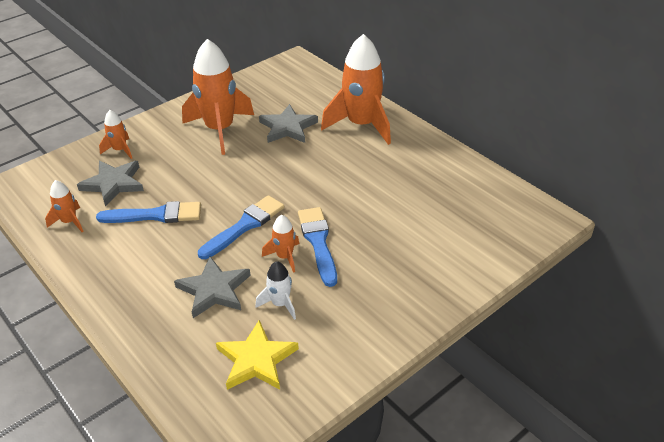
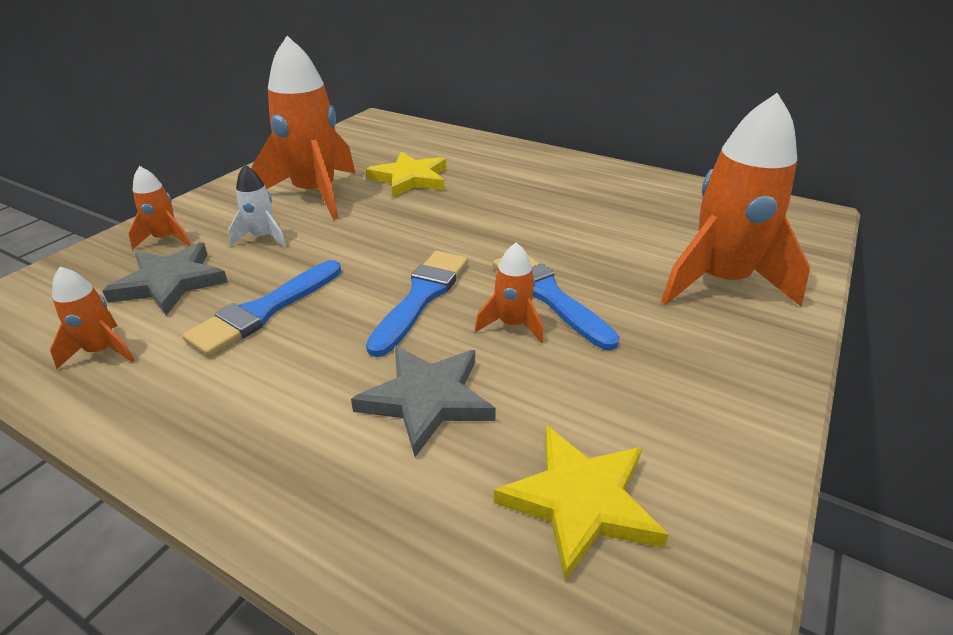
camera: 20 degrees left, 5 degrees down
blue brush [96,201,201,223] -> blue brush turned 150 degrees clockwise [182,260,341,356]
white rocket [255,261,296,320] -> white rocket moved to [228,165,286,247]
grey star [259,104,318,143] -> yellow star [366,152,447,197]
orange rocket [321,34,391,145] -> orange rocket moved to [661,93,810,306]

